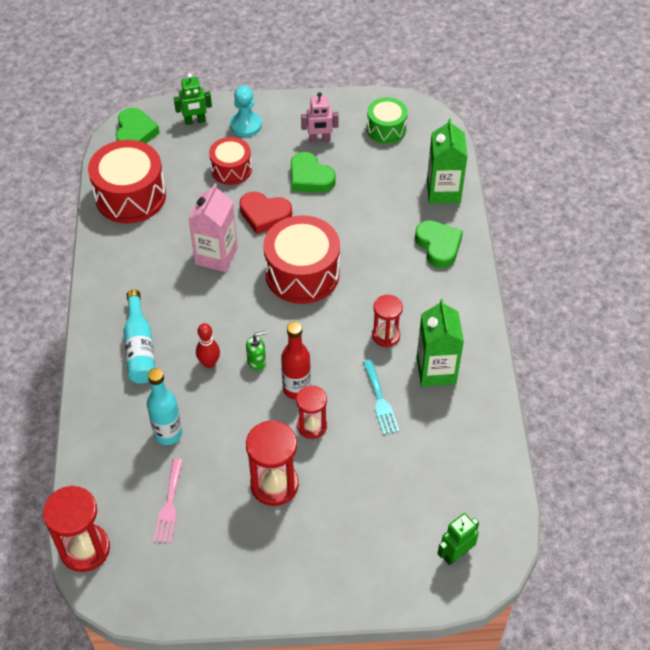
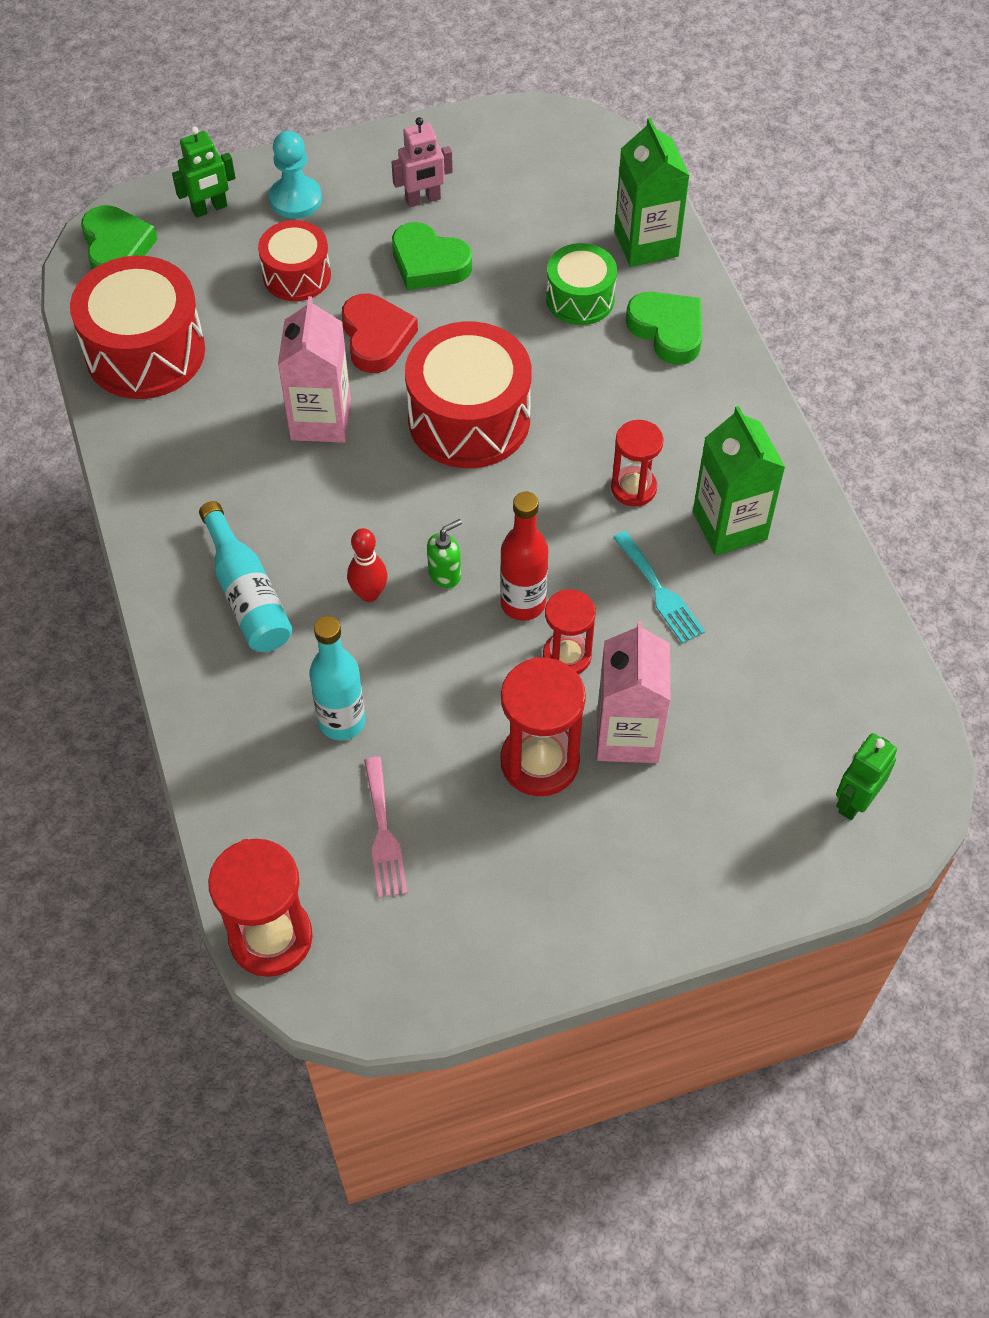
camera: 15 degrees left, 5 degrees up
red heart [240,192,292,234] -> red heart turned 105 degrees counterclockwise [342,294,418,373]
green drum [367,97,408,144] -> green drum moved to [546,243,617,325]
none -> pink carton [597,621,670,763]

